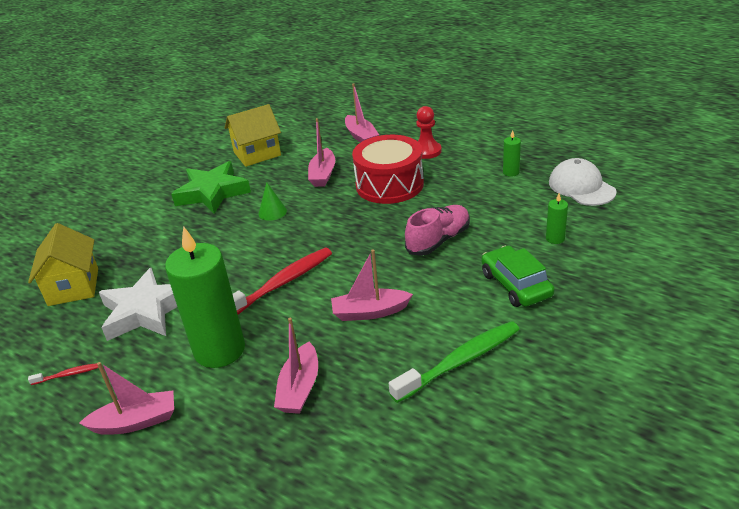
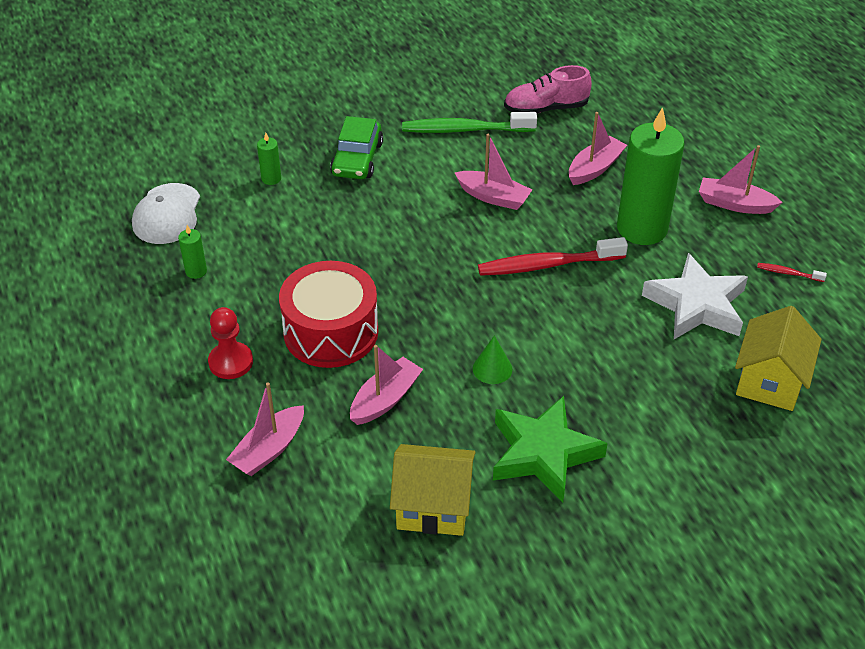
camera: 150 degrees left, 10 degrees up
pink boat [345,83,379,143] -> pink boat turned 150 degrees counterclockwise [226,382,304,476]
pink shoe [405,205,470,256] -> pink shoe moved to [504,65,592,113]

